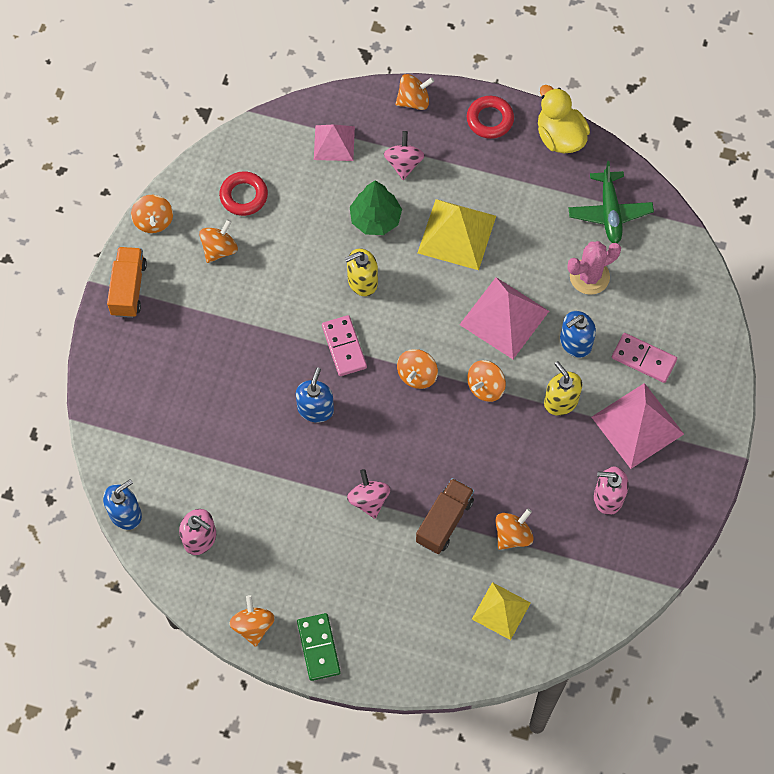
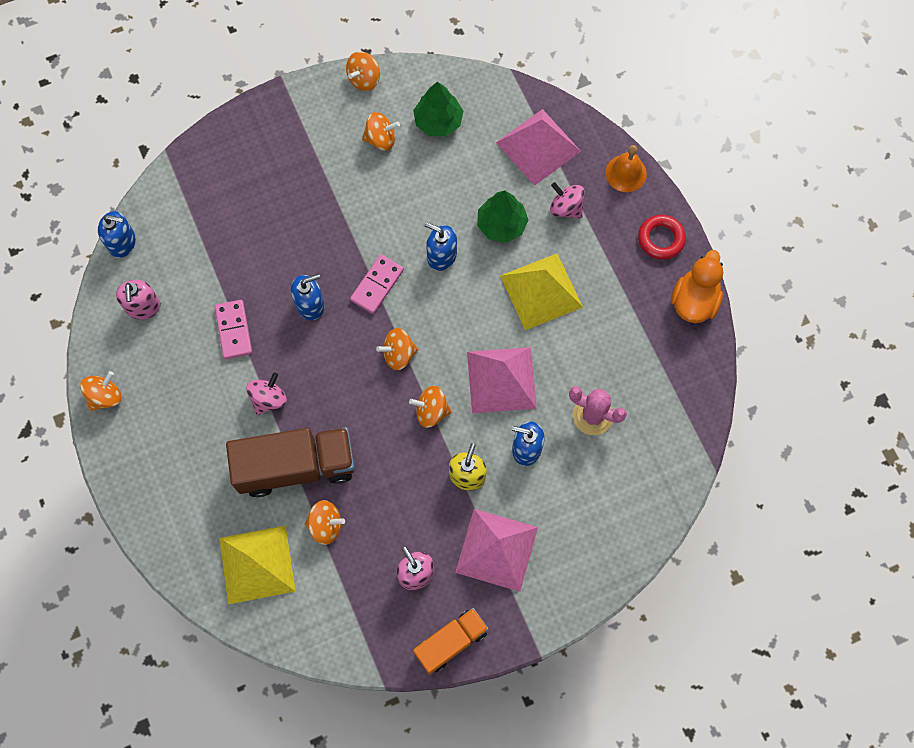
camera: 50 degrees right, 5 degrees up
orange truck [107,247,147,318] -> orange truck moved to [413,608,489,674]
red ring [219,171,268,216] -> green tree [413,82,463,136]
green domino [297,613,341,681] -> none
pink pyramid [314,124,355,161] -> pink pyramid [496,109,581,186], size x1.58
yellow soap dispenser [345,249,378,296] -> blue soap dispenser [425,222,457,271]
pink spinning top [384,131,425,180] -> pink spinning top turned 105 degrees counterclockwise [550,182,584,219]
orange spinning top [396,74,434,110] -> orange bell [605,145,647,192]
brown truck [416,478,474,554] -> brown truck [226,427,354,497], size x1.67
yellow pyramid [472,582,531,640] -> yellow pyramid [219,525,296,604], size x1.58
yellow duck [538,85,590,153] -> orange duck [671,250,723,323]
green plane [569,161,654,243] -> none
pink domino [612,333,677,383] -> pink domino moved to [215,300,252,359]

